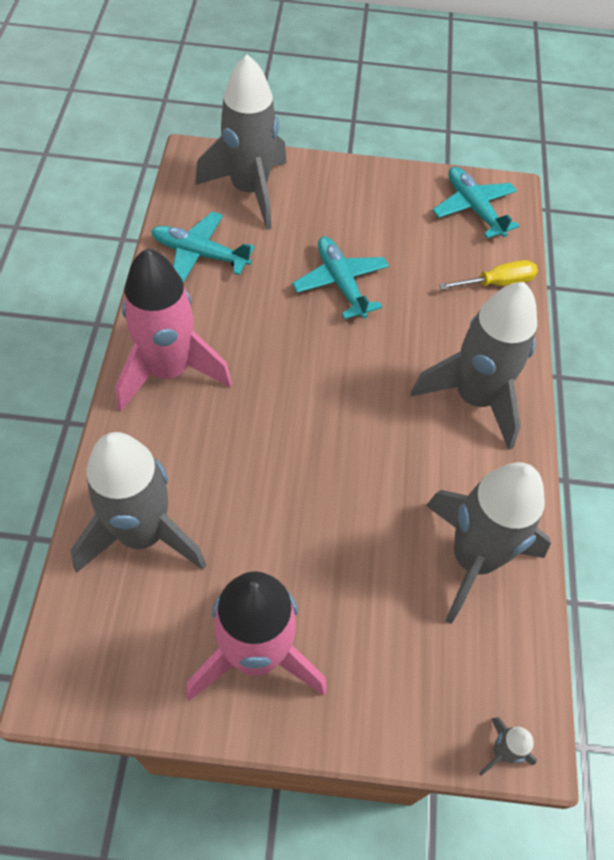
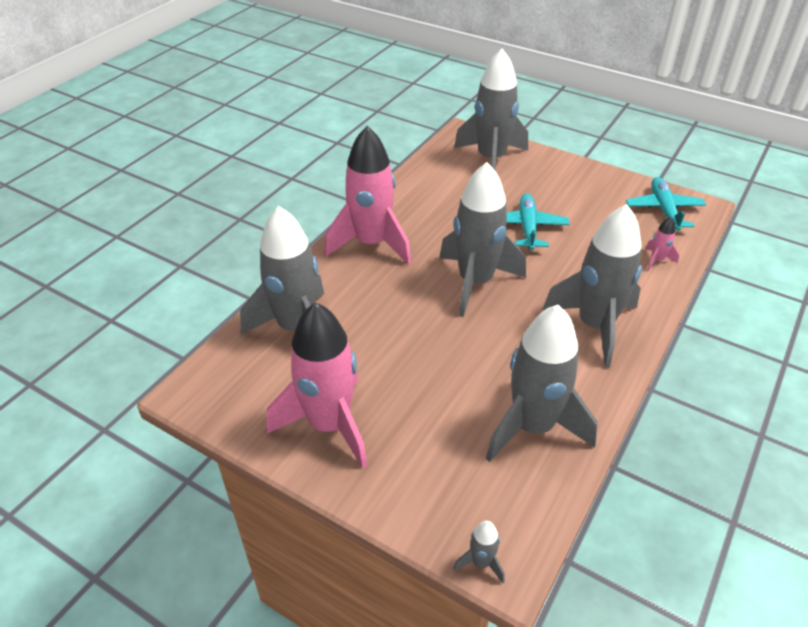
camera: 30 degrees right, 15 degrees down
turquoise plane [151,212,255,283] -> none
yellow screwdriver [439,260,538,290] -> pink rocket [645,217,679,271]
none -> grey rocket [440,162,526,317]

